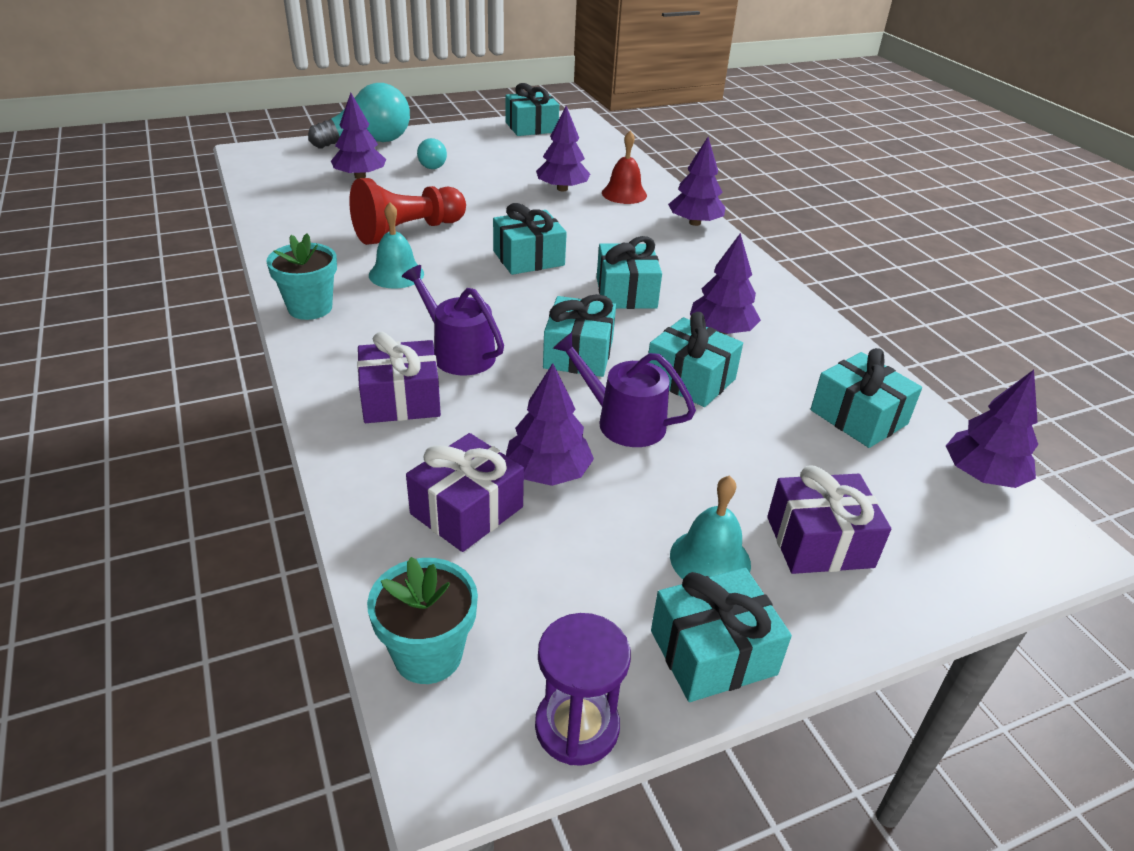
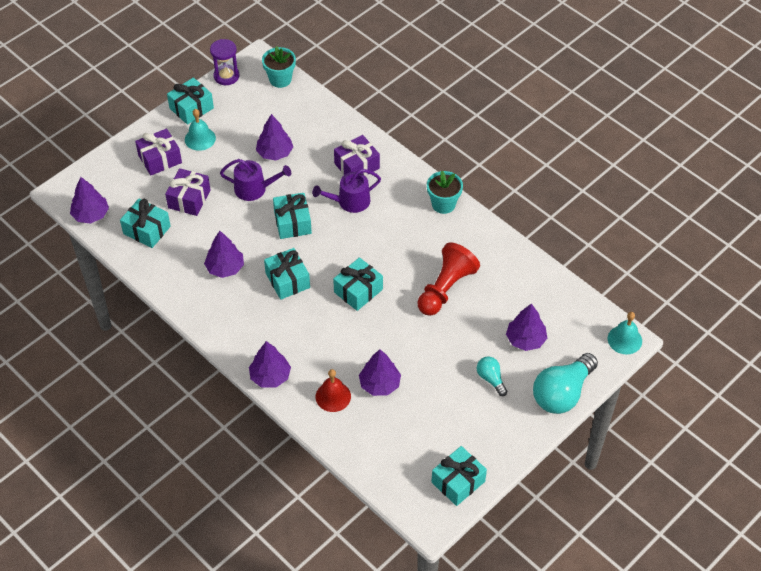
camera: 160 degrees right, 15 degrees up
turquoise bell [369,202,424,289] -> turquoise bell moved to [608,312,642,355]
purple watering can [402,265,504,376] -> purple watering can turned 135 degrees clockwise [312,169,381,213]
purple gift [406,433,524,552] -> purple gift moved to [165,168,211,216]
turquoise gift [648,312,743,407] -> none

